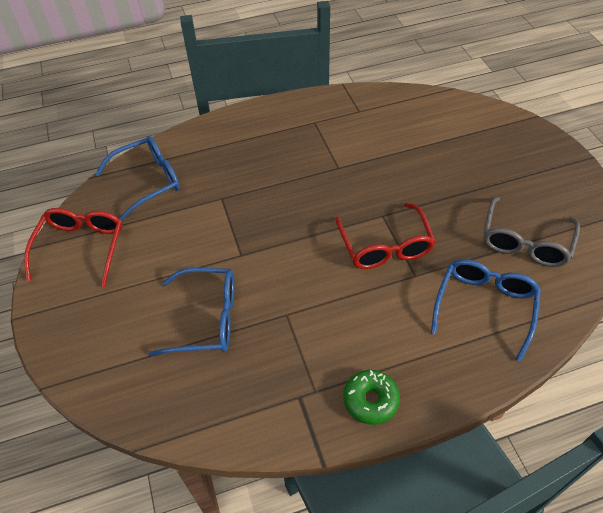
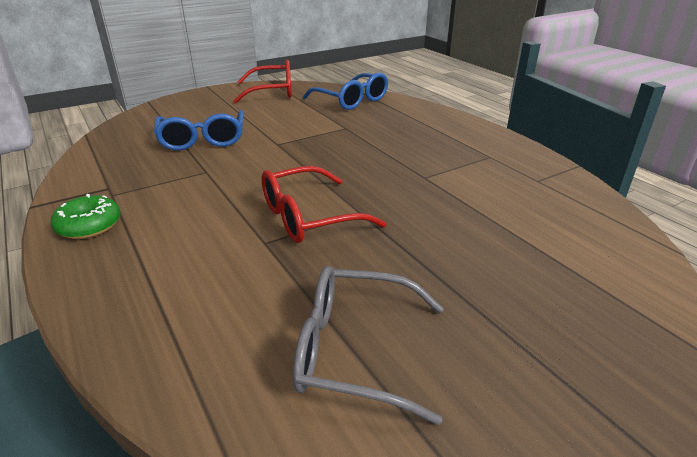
camera: 75 degrees right, 20 degrees down
blue glasses [431,259,541,362] -> none

